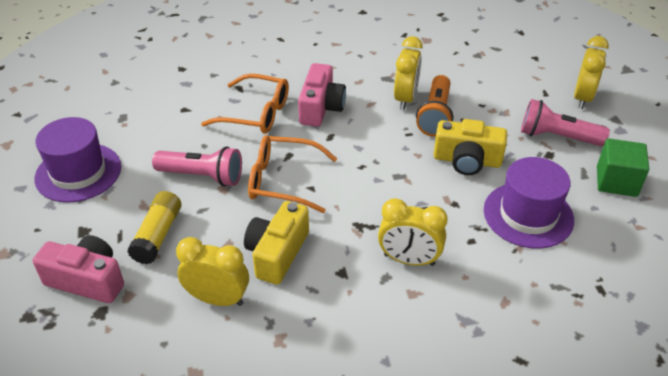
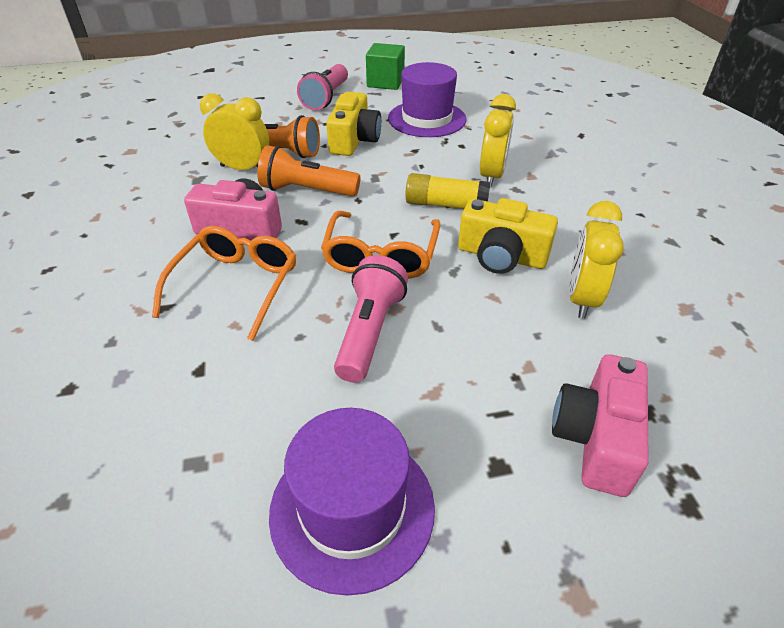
camera: 90 degrees left, 0 degrees up
yellow glue stick [127,191,181,264] -> yellow glue stick moved to [405,173,491,209]
yellow clock [574,36,609,109] -> none
none -> orange flashlight [257,145,360,197]

